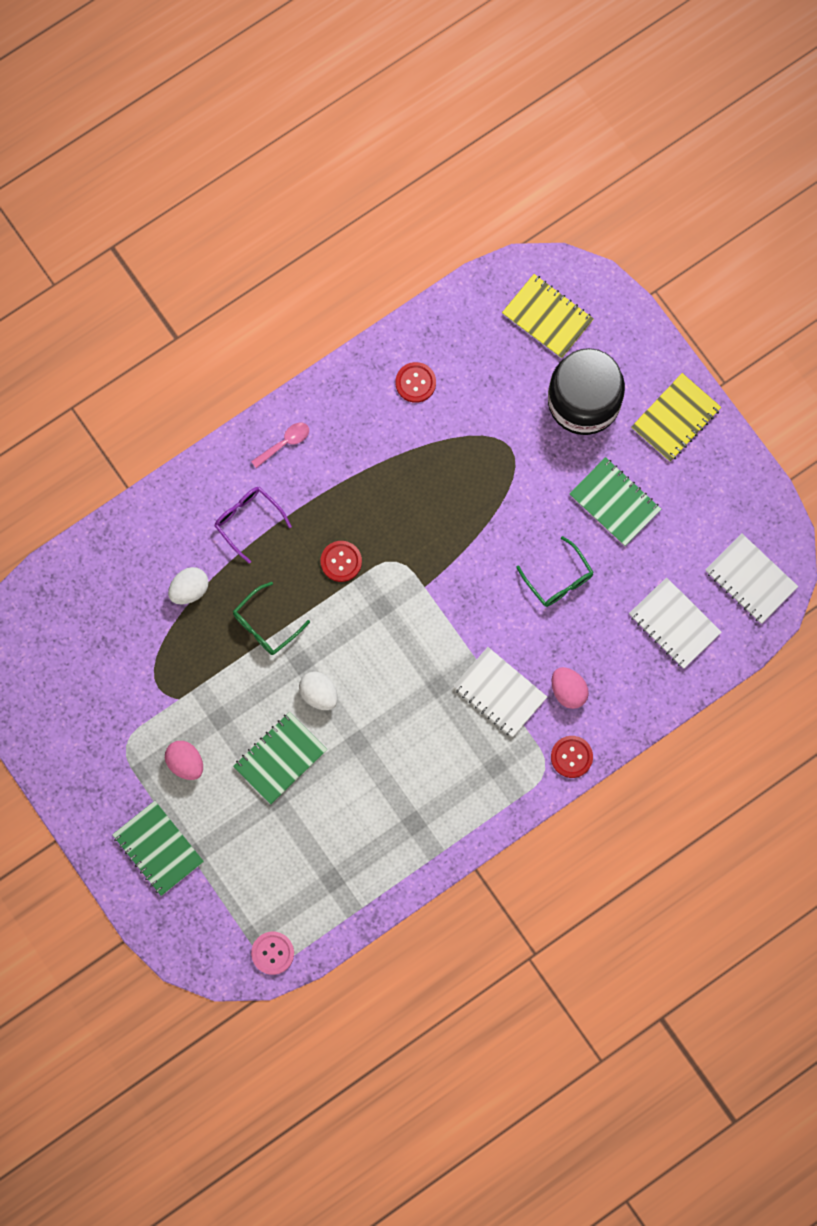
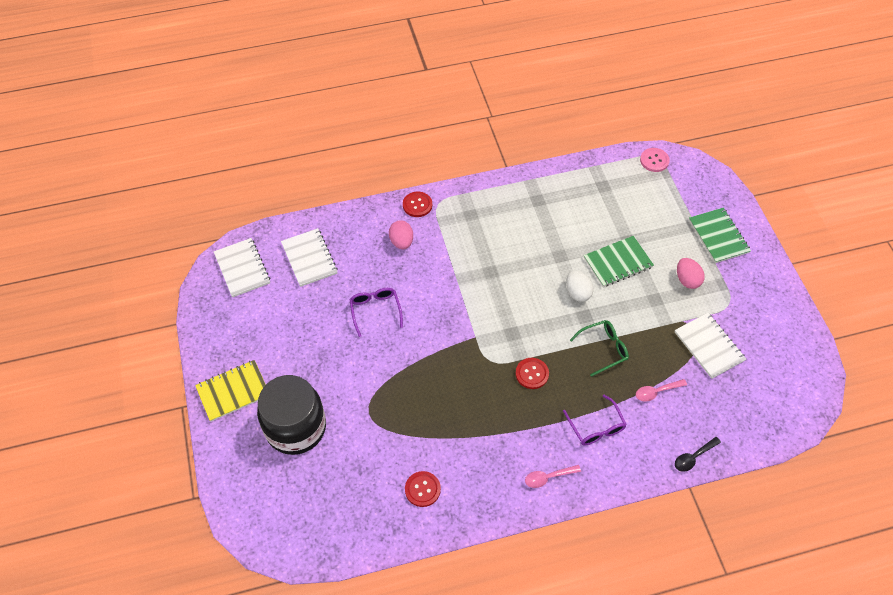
camera: 160 degrees left, 20 degrees down
white egg [168,567,209,605] -> pink spoon [636,379,687,401]
white notebook [453,647,547,737] -> white notebook moved to [675,313,746,379]
yellow notebook [502,274,594,359] -> none
green glasses [516,536,594,607] -> purple glasses [350,288,403,337]
green notebook [569,457,661,546] -> none
none -> black spoon [675,437,721,472]

